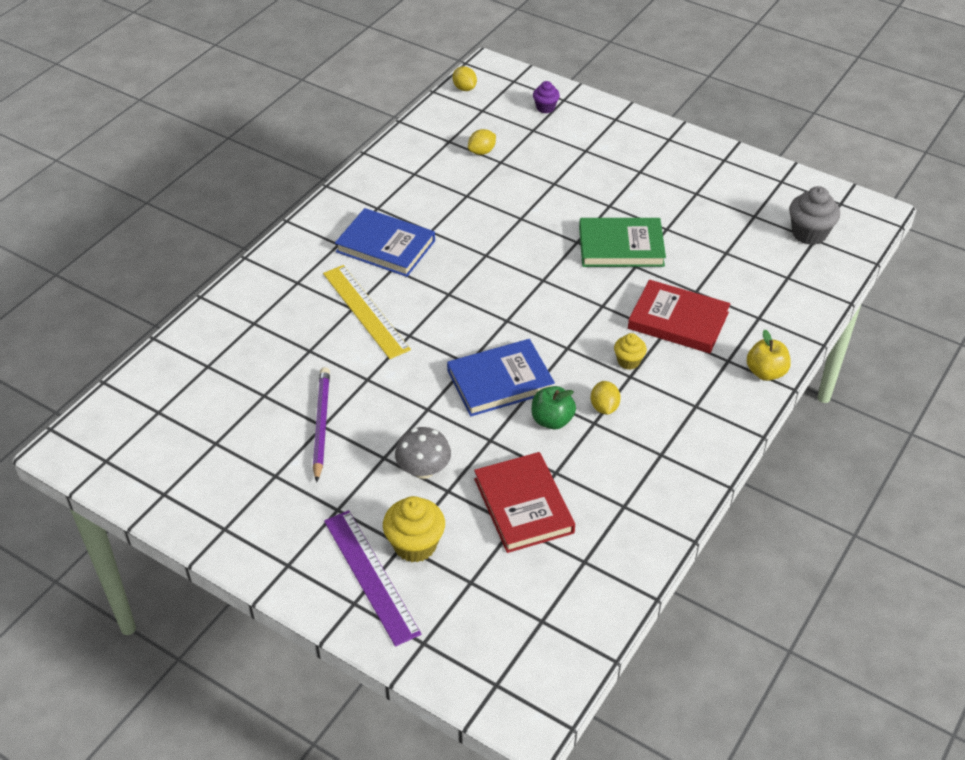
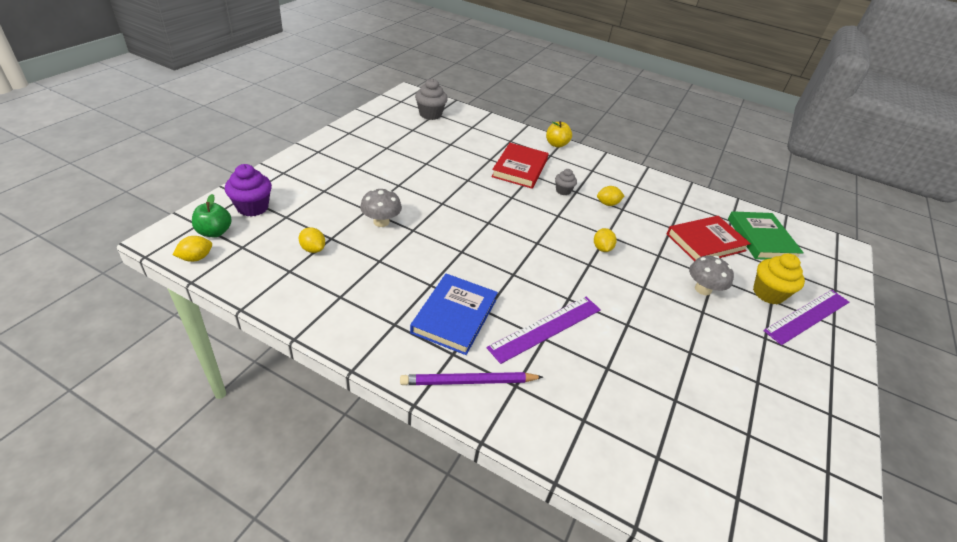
camera: 100 degrees left, 5 degrees down
purple pencil [313,367,330,483] -> purple pencil moved to [400,372,543,385]
yellow ruler [323,265,411,359] -> purple ruler [487,297,601,364]
blue book [447,339,555,417] -> yellow lemon [594,228,617,252]
green apple [532,386,576,429] -> green apple moved to [192,194,232,237]
purple cupcake [533,81,560,113] -> purple cupcake [225,164,272,217], size x1.68
green book [579,218,666,267] -> green book moved to [728,211,804,259]
yellow cupcake [614,333,647,370] -> grey cupcake [555,169,577,195]
none -> grey mushroom [360,189,402,227]

